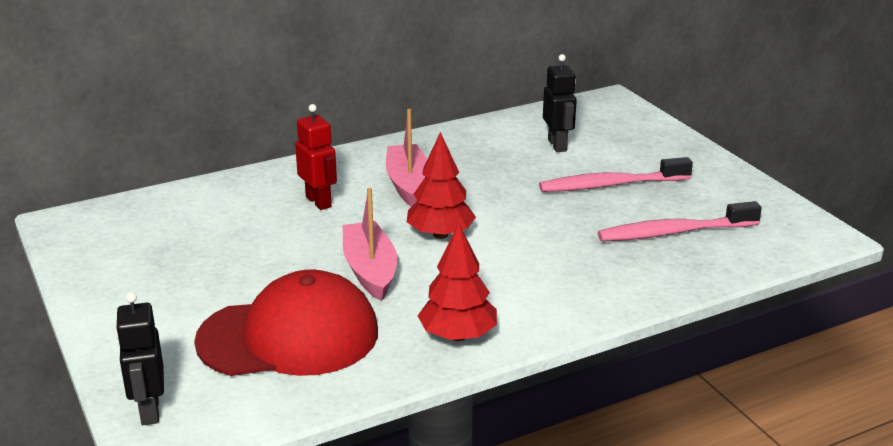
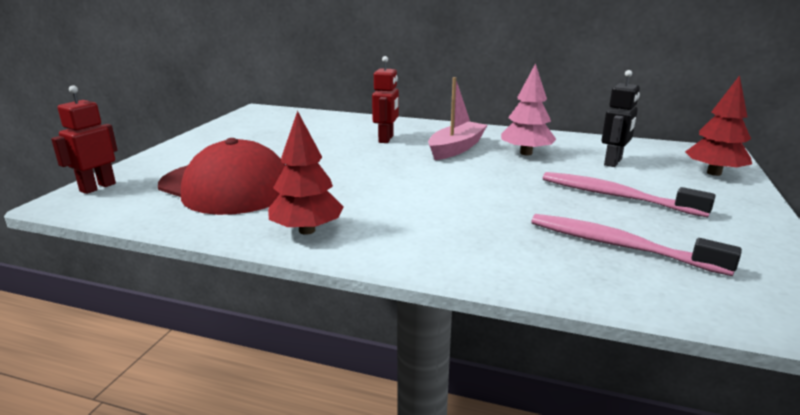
camera: 45 degrees right, 5 degrees down
black robot [115,292,164,425] -> red robot [51,85,117,194]
pink boat [343,188,397,301] -> none
red tree [407,132,476,239] -> red tree moved to [685,75,752,176]
none -> pink tree [501,63,556,156]

